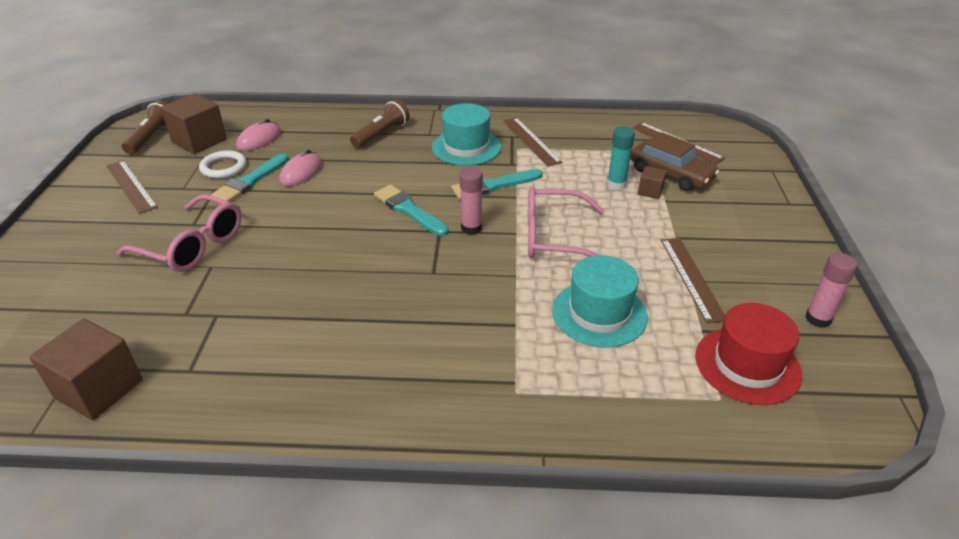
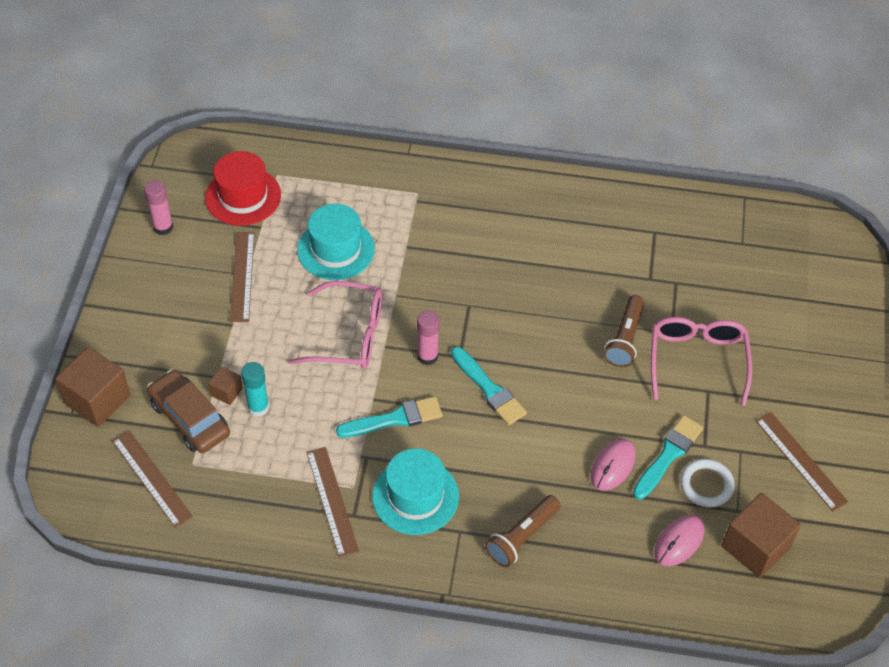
camera: 175 degrees left, 15 degrees up
brown cube [29,319,143,420] -> brown cube moved to [55,347,131,427]
pink glasses [117,194,242,272] -> pink glasses turned 60 degrees clockwise [651,317,752,406]
brown flashlight [122,100,168,154] -> brown flashlight moved to [604,295,644,367]

